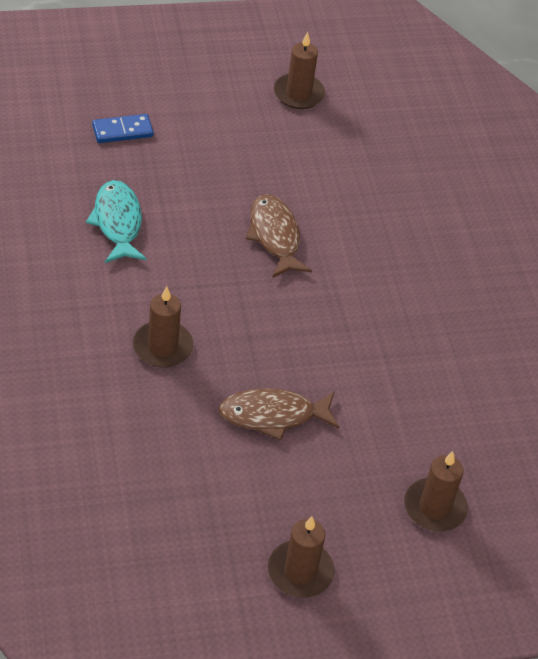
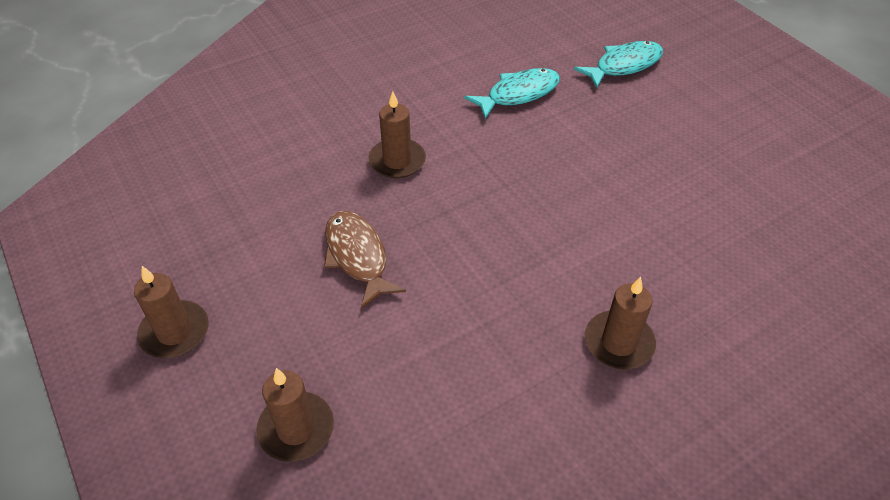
camera: 75 degrees right, 0 degrees up
blue domino [92,114,154,143] -> turquoise fish [574,41,663,88]
brown fish [246,194,312,278] -> none
brown candle [274,32,325,109] -> brown candle moved to [585,277,656,369]

